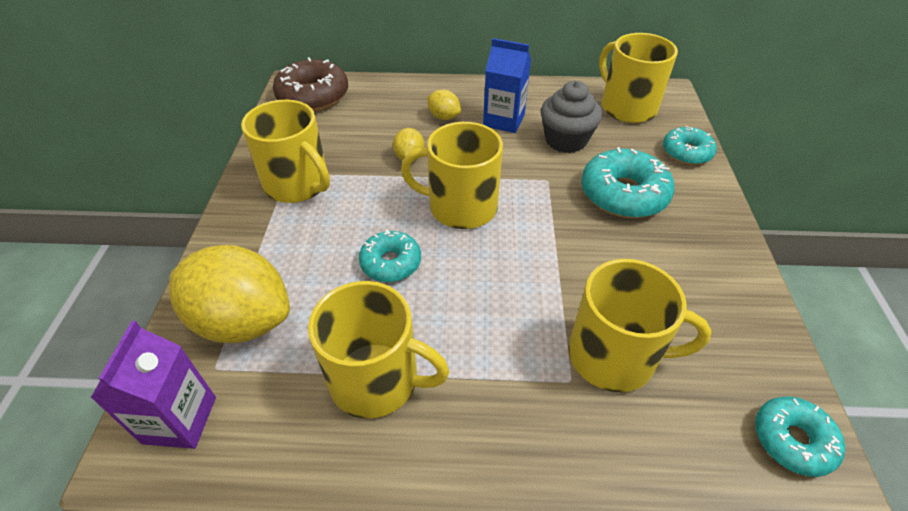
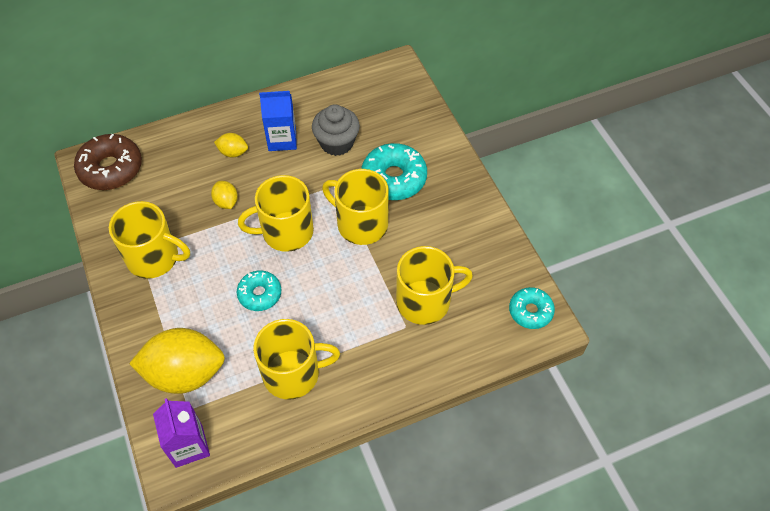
camera: 25 degrees left, 10 degrees up
yellow mug [599,33,678,123] -> yellow mug moved to [322,169,389,245]
turquoise donut [663,126,717,165] -> none

